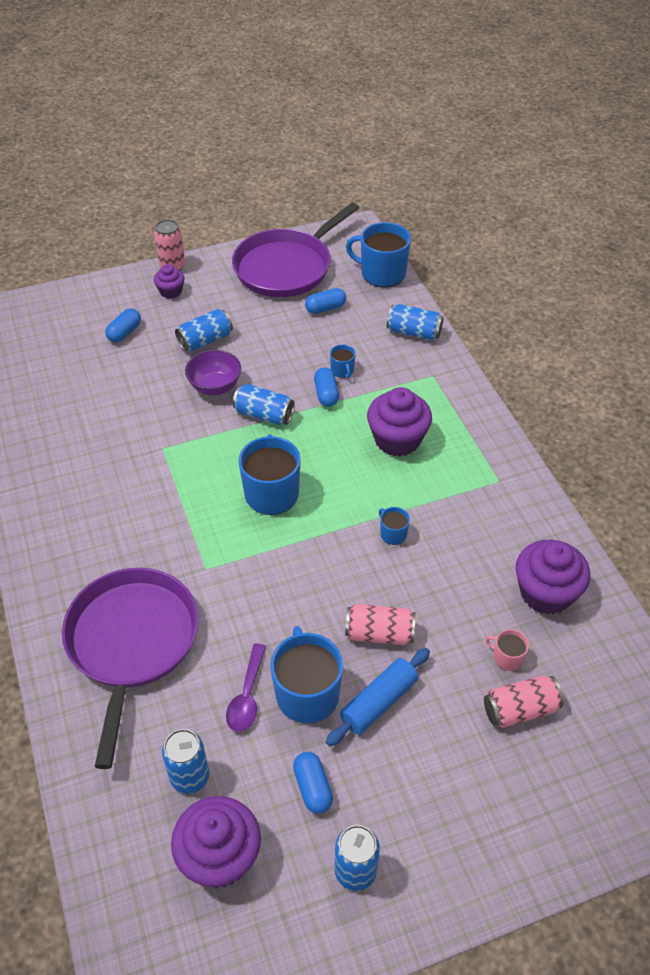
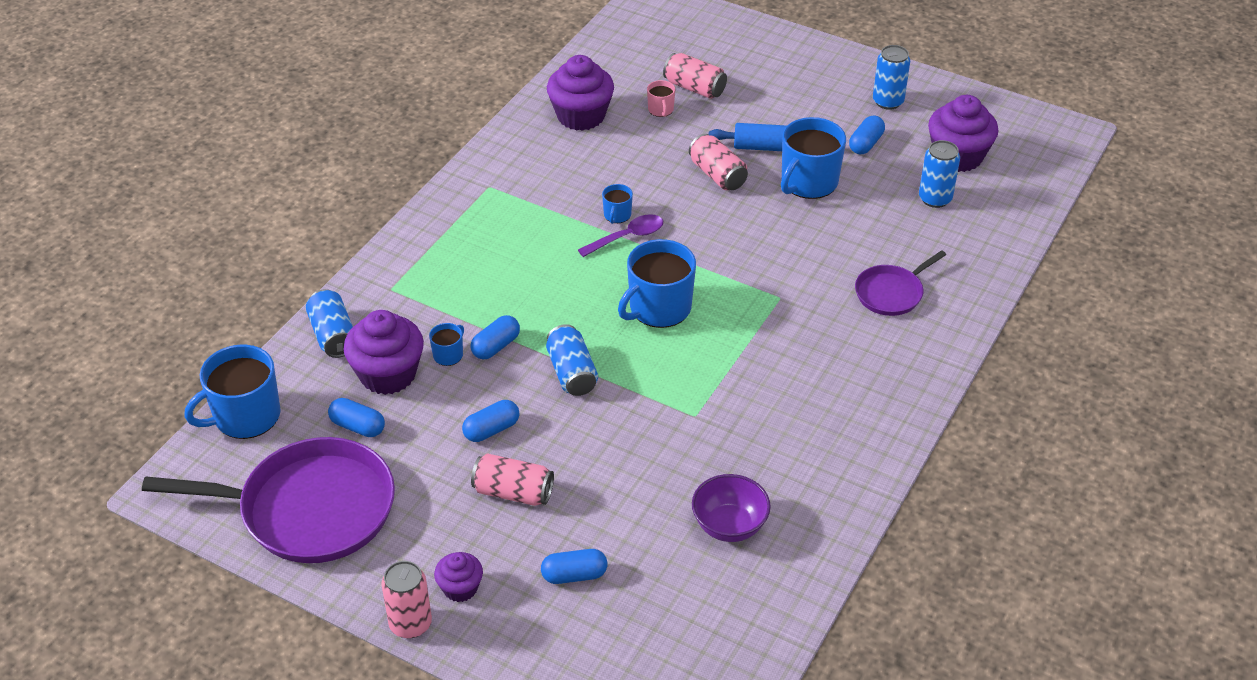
camera: 130 degrees left, 5 degrees down
purple pan [62,568,199,769] -> purple pan [855,250,946,316], size x0.50
blue can [175,309,233,352] -> pink can [471,453,554,506]
purple bowl [185,350,241,395] -> purple bowl moved to [692,474,771,542]
purple spoon [226,643,266,732] -> purple spoon moved to [578,214,663,257]
blue mug [346,222,411,287] -> blue mug turned 75 degrees clockwise [184,345,281,439]
purple cupcake [367,387,432,457] -> purple cupcake moved to [344,310,424,395]
none -> blue capsule [462,400,519,442]

